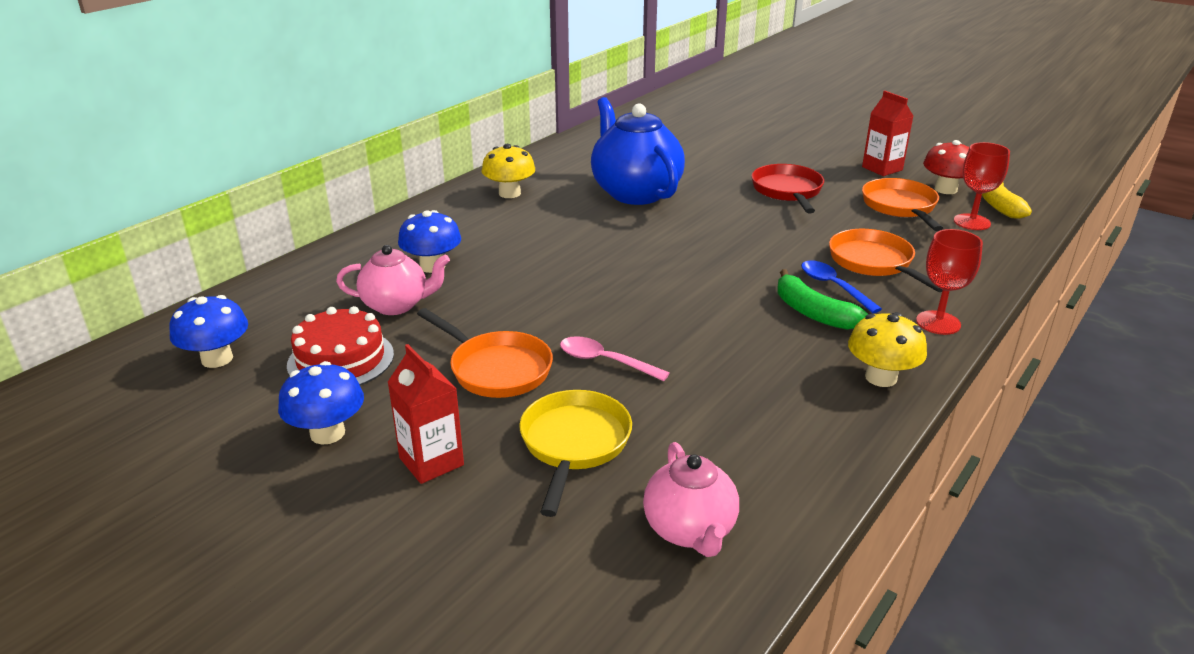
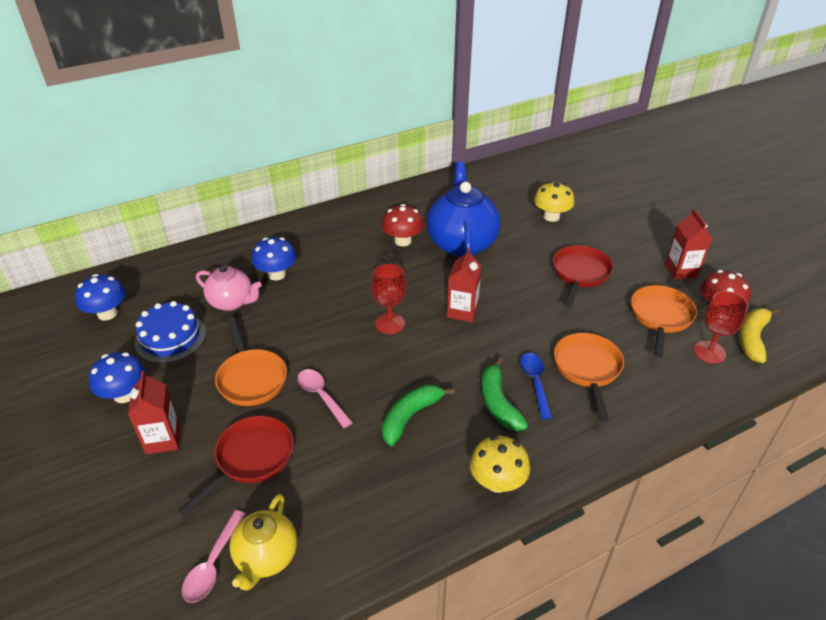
camera: 25 degrees right, 10 degrees up
red cake [287,306,394,385] -> blue cake [134,301,206,363]
yellow mushroom [482,144,535,198] -> yellow mushroom moved to [534,182,574,222]
yellow pan [519,390,632,517] -> red pan [178,416,294,516]
pink teapot [643,442,739,557] -> yellow teapot [229,494,297,591]
red goblet [916,229,983,335] -> red goblet moved to [371,264,407,334]
none -> pink spoon [182,510,245,603]
none -> red mushroom [382,204,424,246]
none -> green banana [382,385,455,446]
none -> red carton [447,248,482,322]

